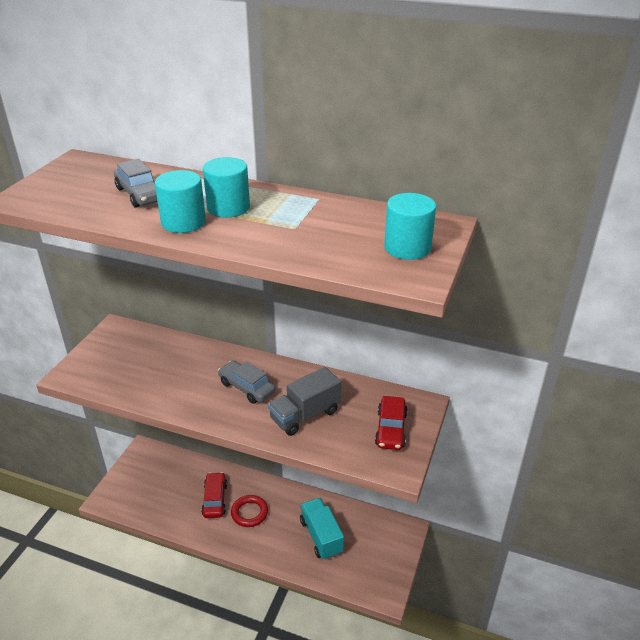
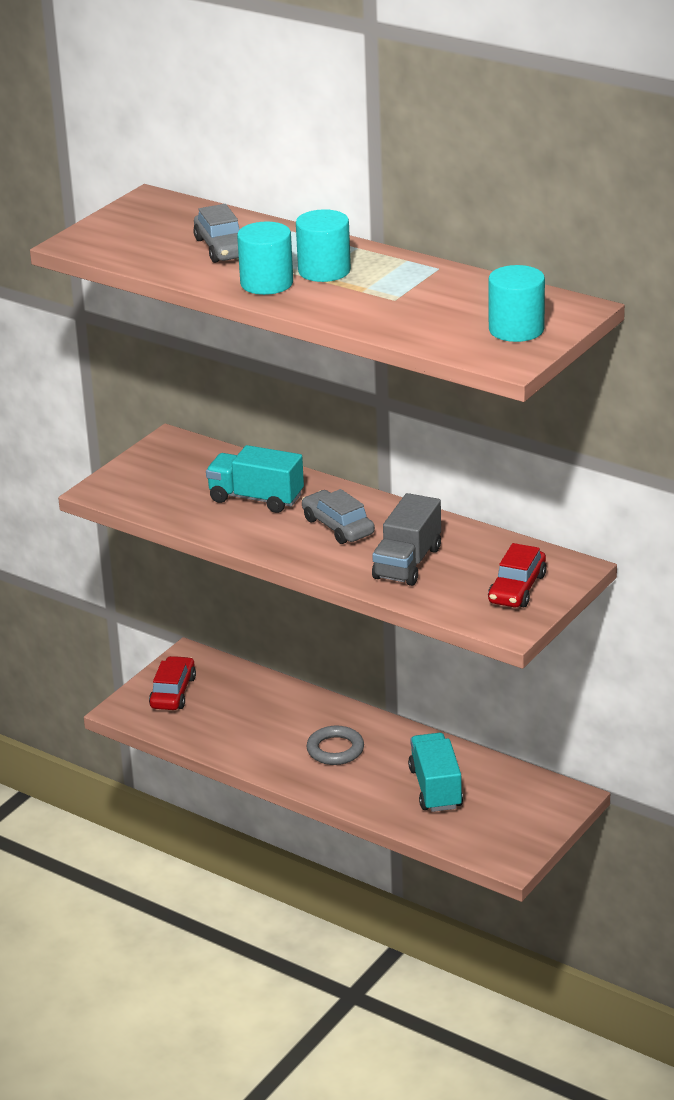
camera: 15 degrees right, 5 degrees down
red car [201,472,227,518] -> red car moved to [149,656,196,710]
red ring [231,495,268,527] -> grey ring [307,726,364,765]
grey truck [268,367,341,436] -> grey truck turned 45 degrees counterclockwise [372,493,441,586]
none -> turquoise truck [206,445,304,513]

